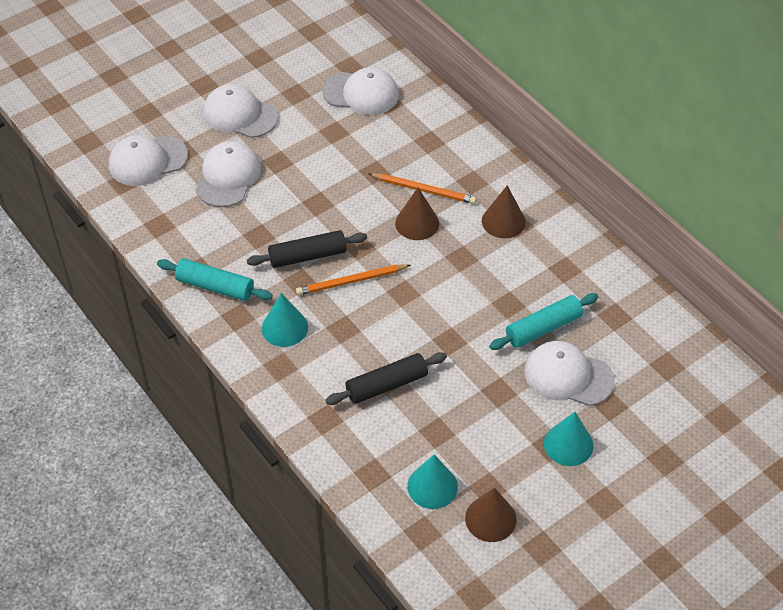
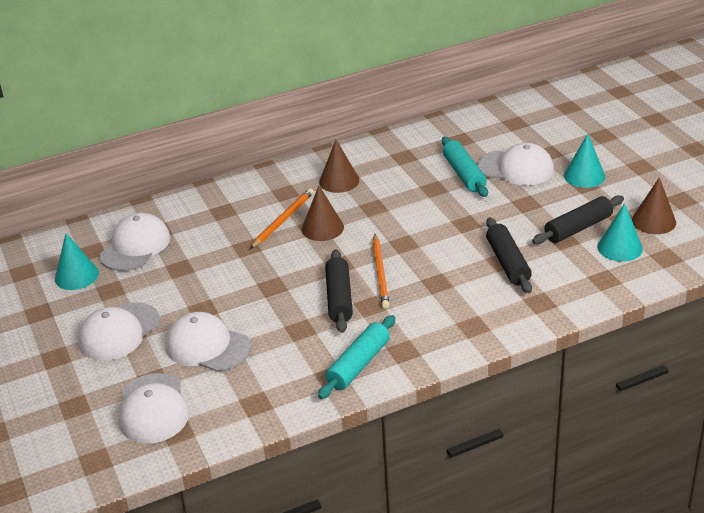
camera: 75 degrees left, 15 degrees down
turquoise cone [262,293,308,347] -> turquoise cone moved to [55,233,99,290]
white cap [524,341,615,406] -> white cap turned 105 degrees counterclockwise [478,143,554,185]
none -> black rolling pin [532,195,624,244]

